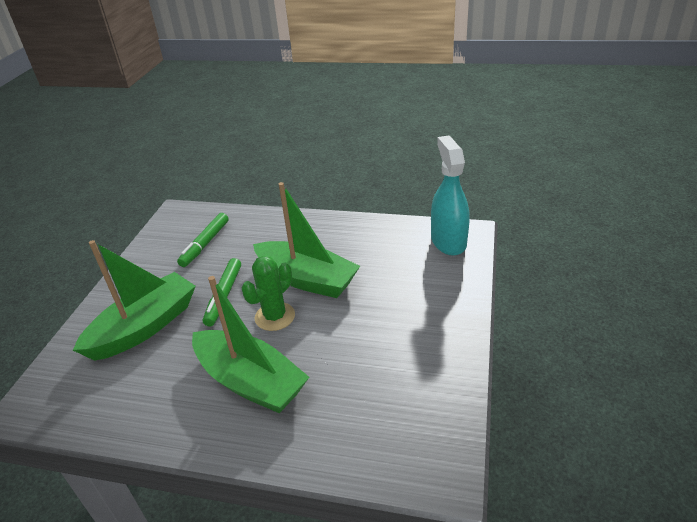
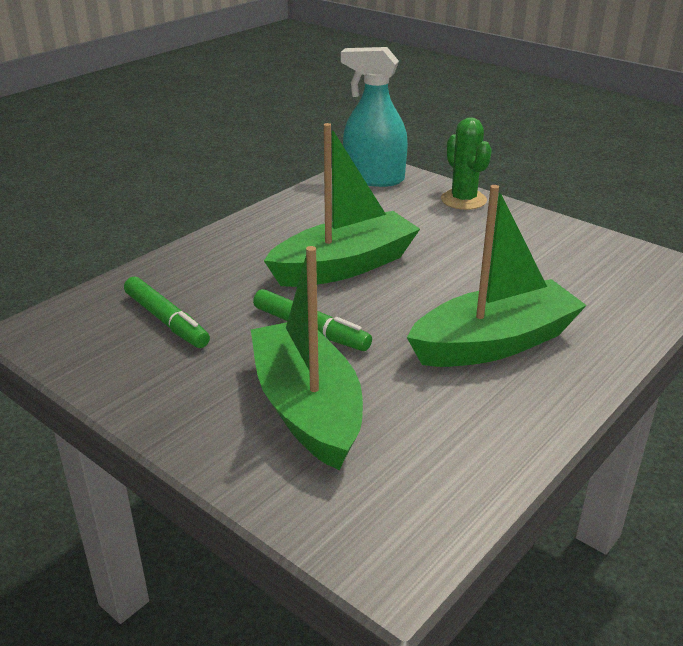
camera: 65 degrees left, 5 degrees down
green cactus [242,256,295,331] -> green cactus moved to [441,117,492,210]

